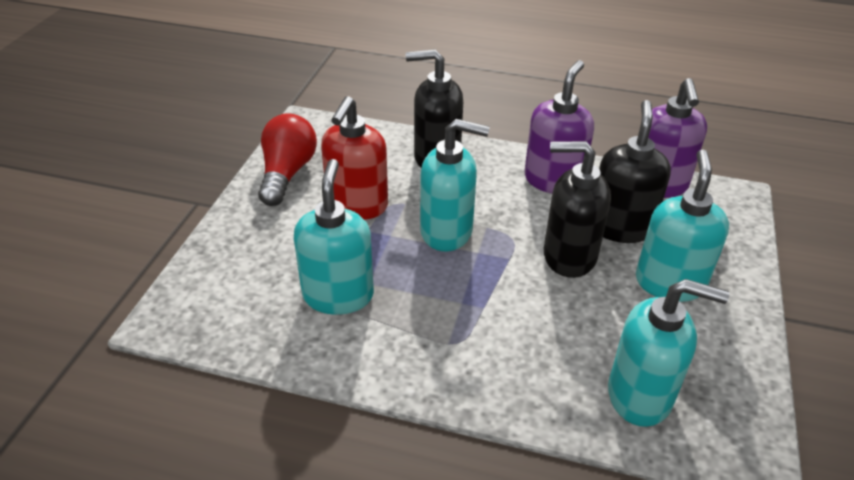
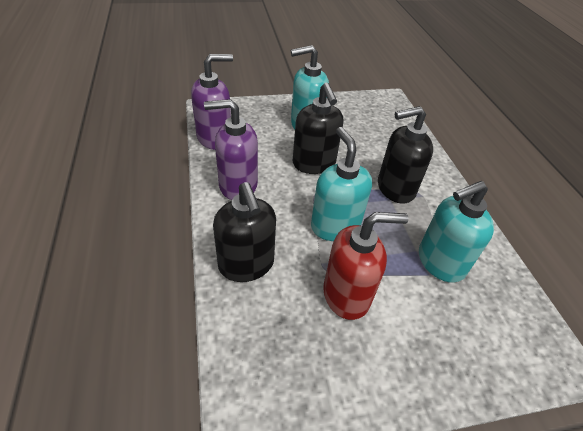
camera: 120 degrees left, 5 degrees up
red light bulb [258,113,317,206] -> none
black soap dispenser [599,100,671,243] -> black soap dispenser moved to [378,106,433,204]
turquoise soap dispenser [608,279,729,427] -> none

